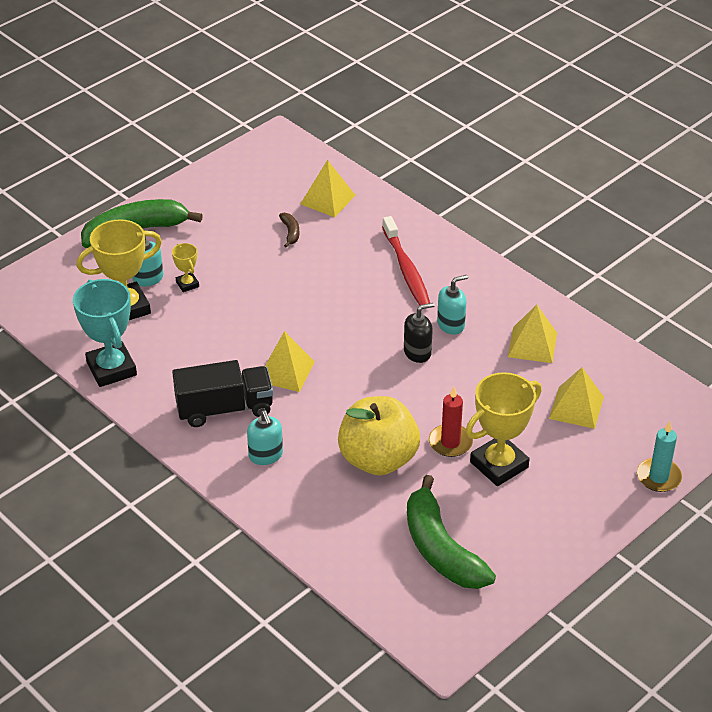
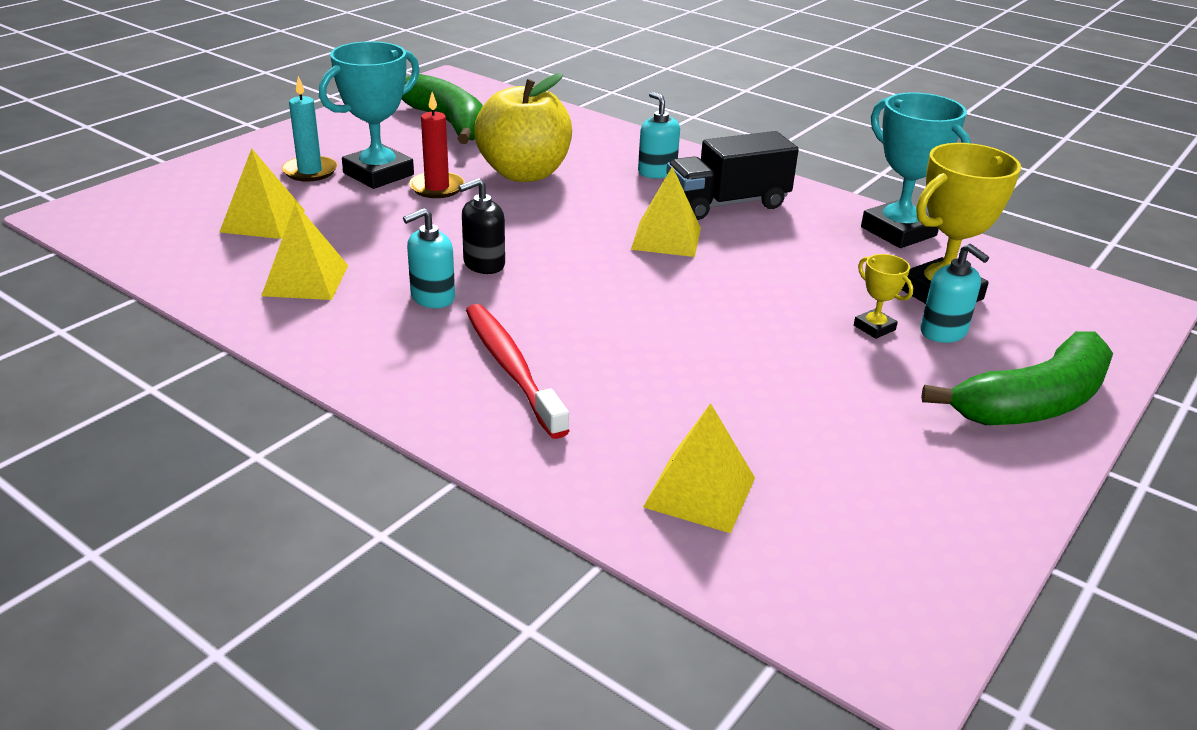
camera: 170 degrees right, 10 degrees down
brown banana [279,213,299,248] -> none
yellow trophy [466,372,542,486] -> turquoise trophy [319,41,420,189]
turquoise candle [637,421,682,492] -> turquoise candle moved to [282,76,337,182]

